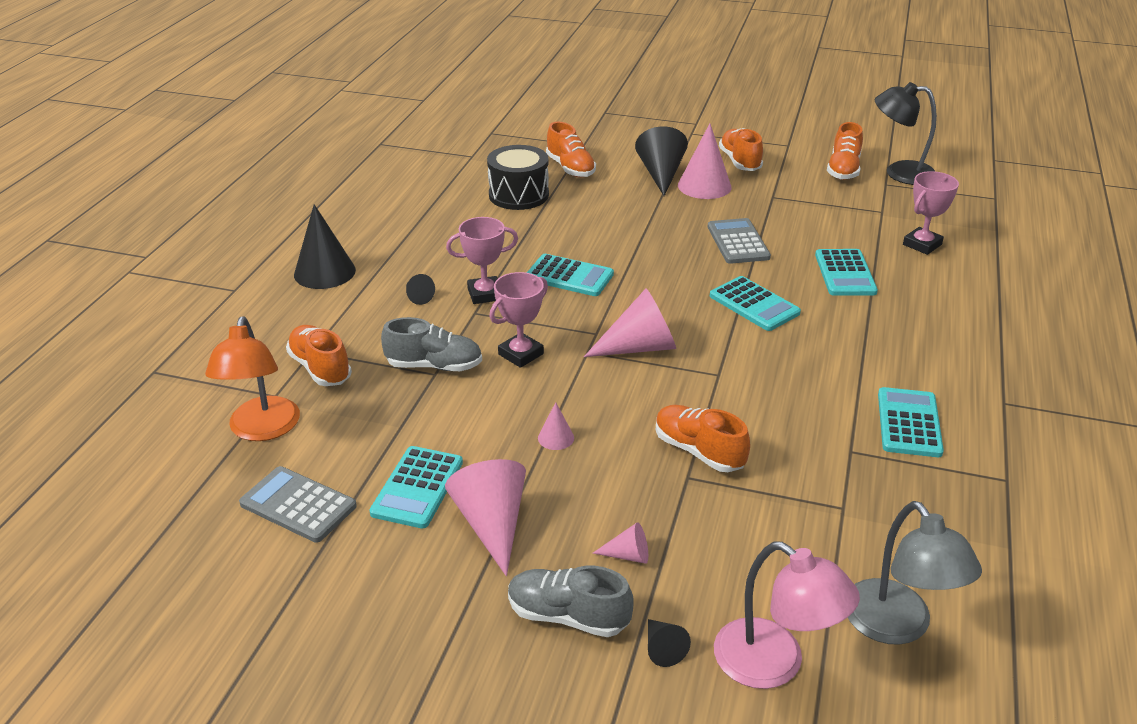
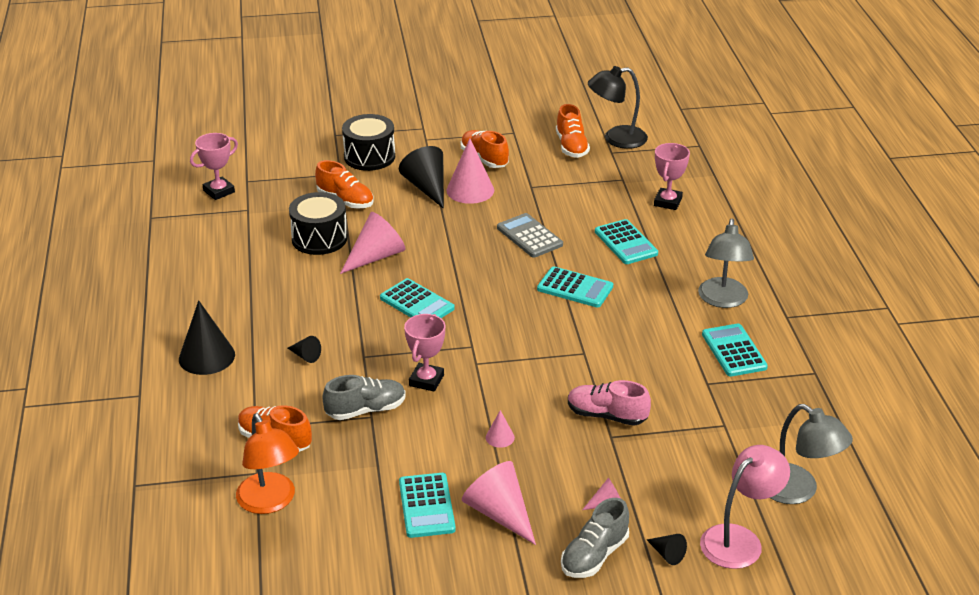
camera: 25 degrees left, 0 degrees up
grey calculator [239,466,357,543] -> none
pink trophy [446,217,518,304] -> pink trophy moved to [190,133,238,200]
grey shoe [508,566,634,637] -> grey shoe turned 45 degrees counterclockwise [561,498,629,578]
turquoise calculator [527,254,614,296] -> turquoise calculator turned 45 degrees clockwise [380,278,455,318]
pink cone [584,289,676,357] -> pink cone moved to [340,212,405,274]
orange shoe [656,405,750,472] -> pink shoe [568,380,651,426]
pink lamp [714,541,860,689] -> pink lamp turned 60 degrees counterclockwise [700,445,790,569]
none -> black drum [342,114,395,171]
none -> grey lamp [698,219,754,308]

